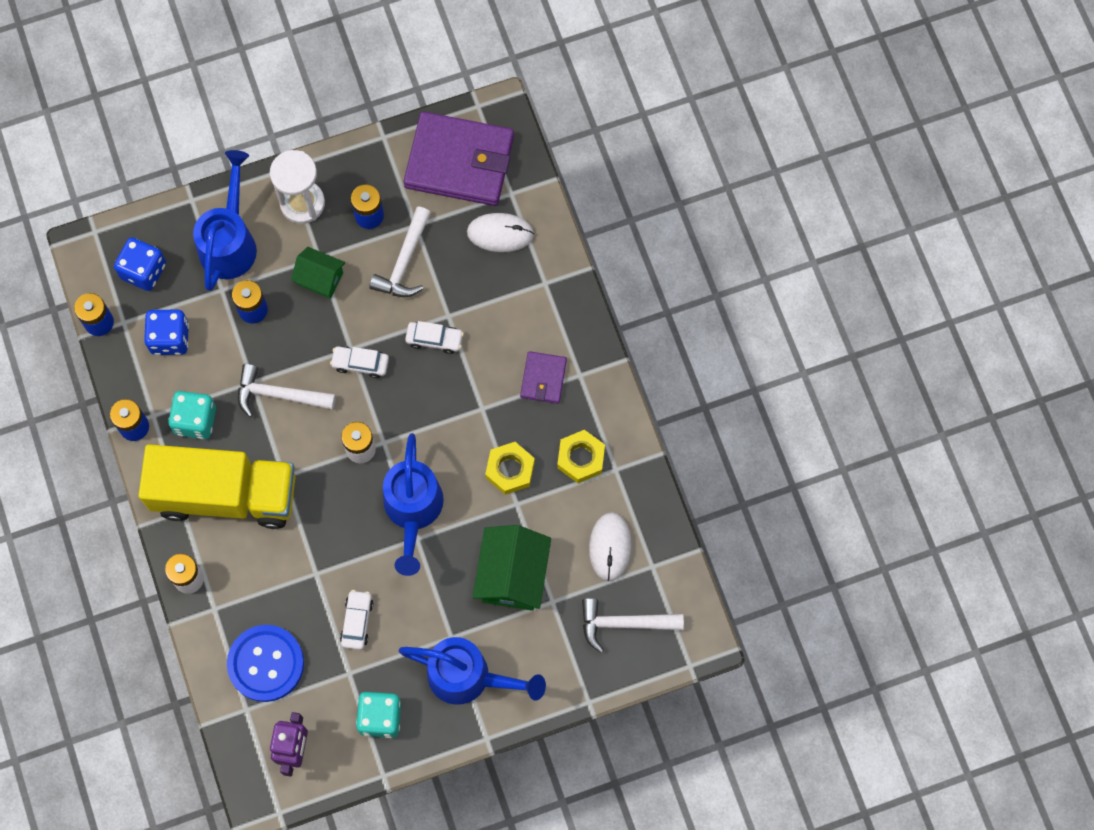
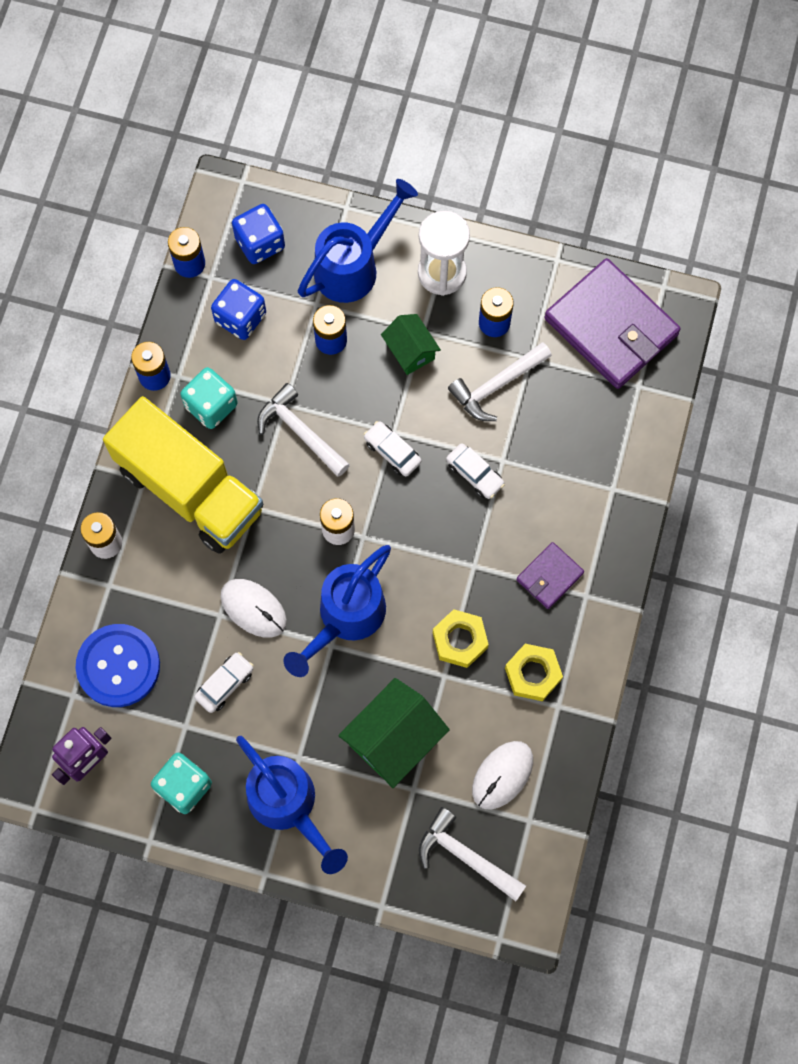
camera: 35 degrees right, 0 degrees up
white mouse [467,213,534,252] -> white mouse moved to [221,579,287,638]

